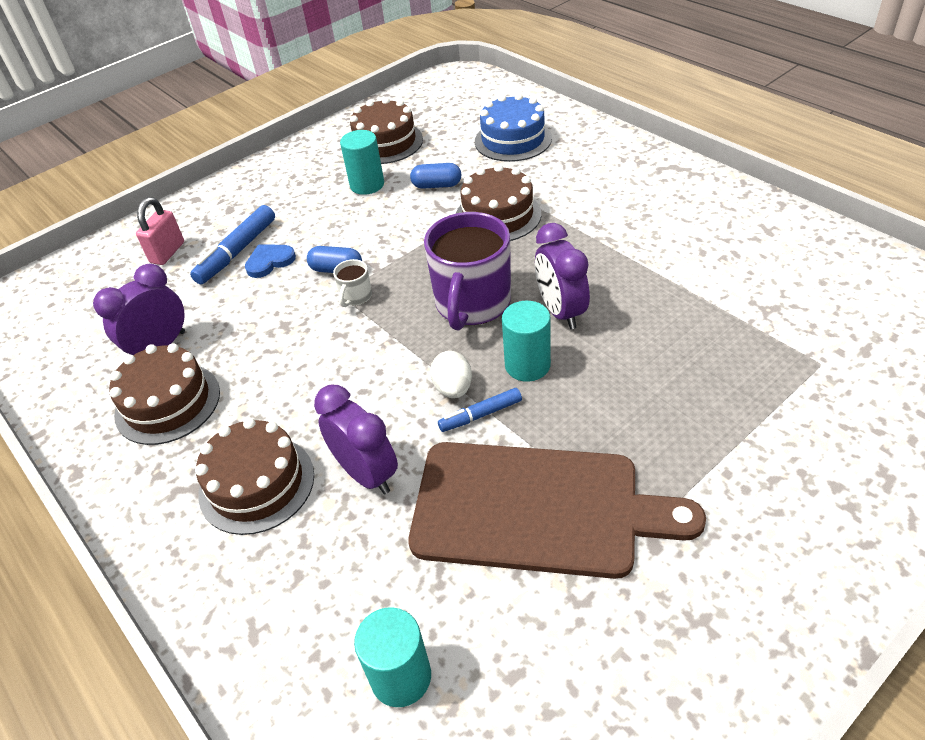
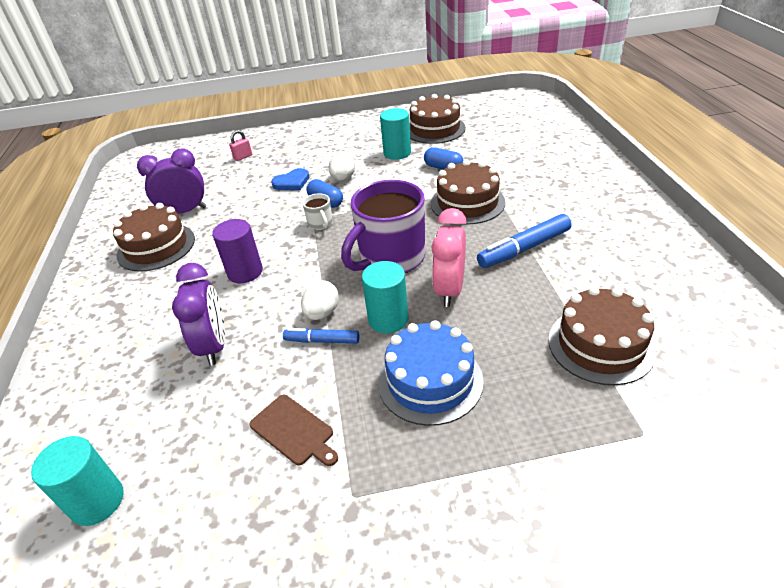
camera: 30 degrees right, 5 degrees down
pink padlock [136,197,184,265] -> pink padlock [229,130,252,161], size x0.63
blue marker [190,205,275,284] -> blue marker moved to [477,214,572,268]
brown cake [195,418,314,535] -> brown cake moved to [548,286,656,385]
blue heart [245,245,296,278] -> blue heart turned 150 degrees clockwise [271,168,309,190]
white mug [333,259,372,307] -> white mug turned 75 degrees counterclockwise [302,193,333,230]
brown cutting board [408,442,706,579] -> brown cutting board [249,395,338,466], size x0.40
blue cake [475,94,552,162] -> blue cake moved to [378,320,484,426]
purple clock [535,223,590,329] -> pink clock [432,208,467,307]
none -> purple cylinder [212,219,263,283]
none -> white egg [328,153,355,181]

